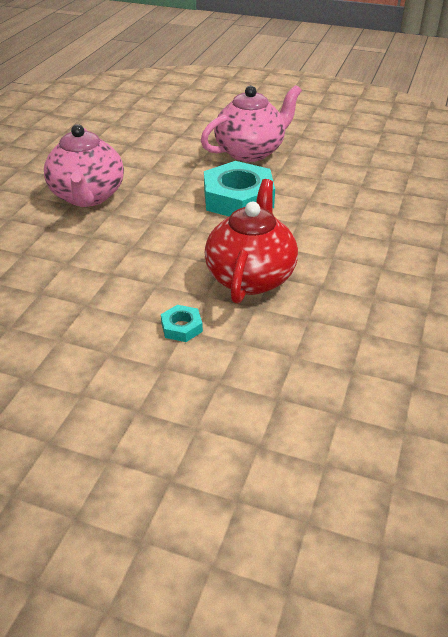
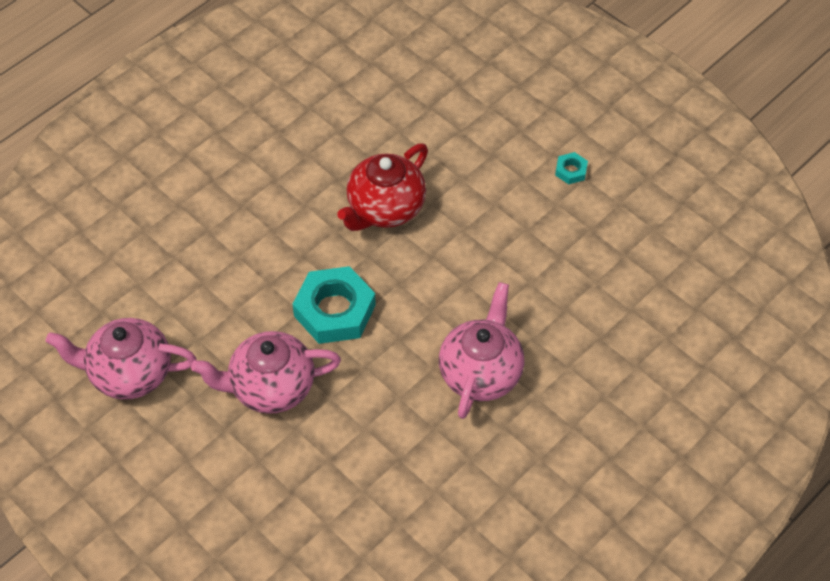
camera: 155 degrees left, 15 degrees up
turquoise nut [161,305,203,342] -> turquoise nut moved to [555,152,588,184]
none -> pink teapot [46,318,196,400]

